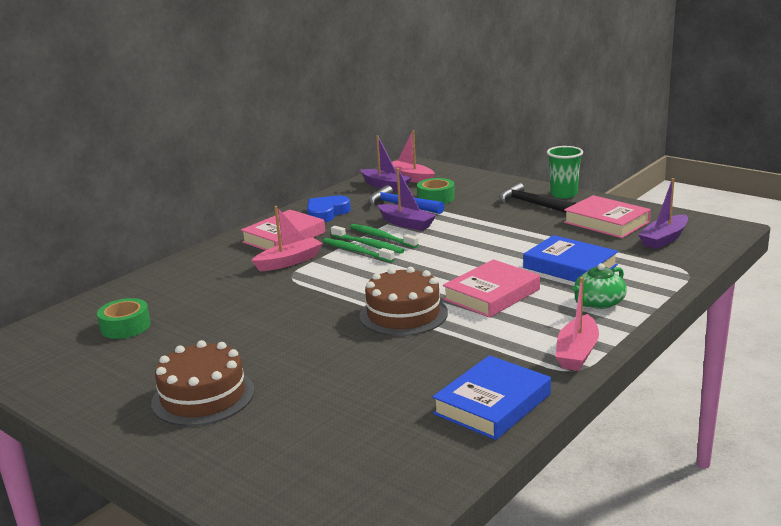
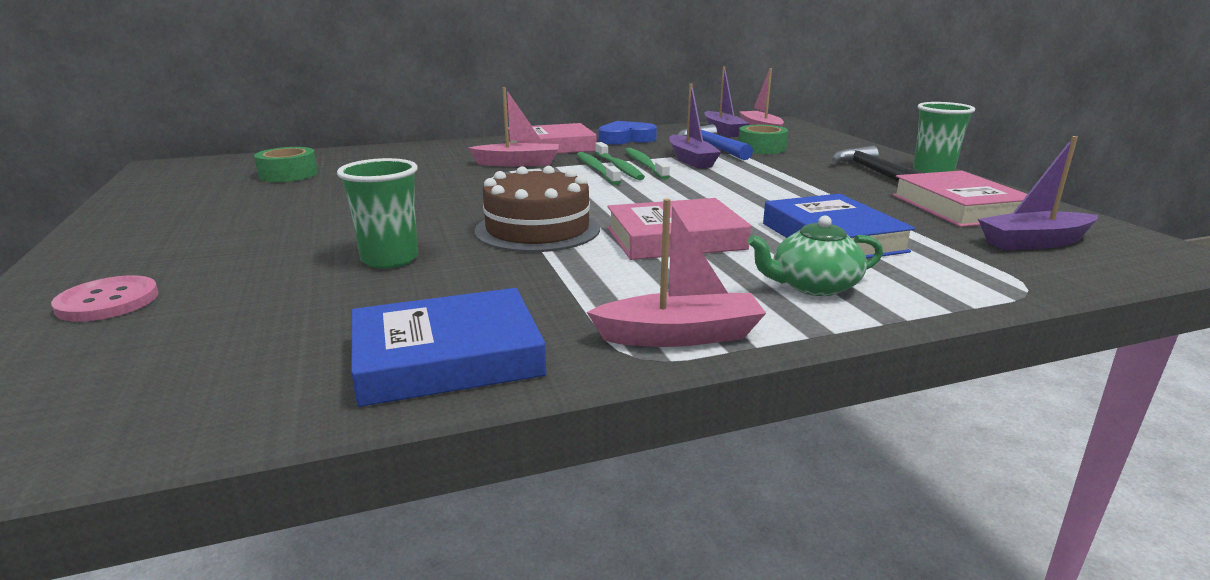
camera: 30 degrees right, 0 degrees up
brown cake [151,340,254,426] -> none
pink boat [556,277,599,371] -> pink boat turned 150 degrees counterclockwise [587,199,766,347]
none -> pink button [51,275,159,321]
none -> green cup [337,158,418,269]

